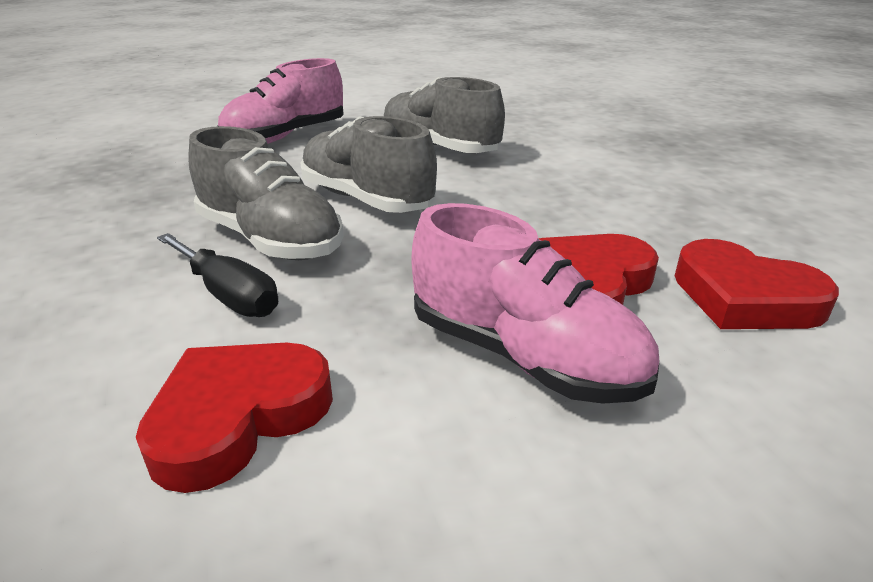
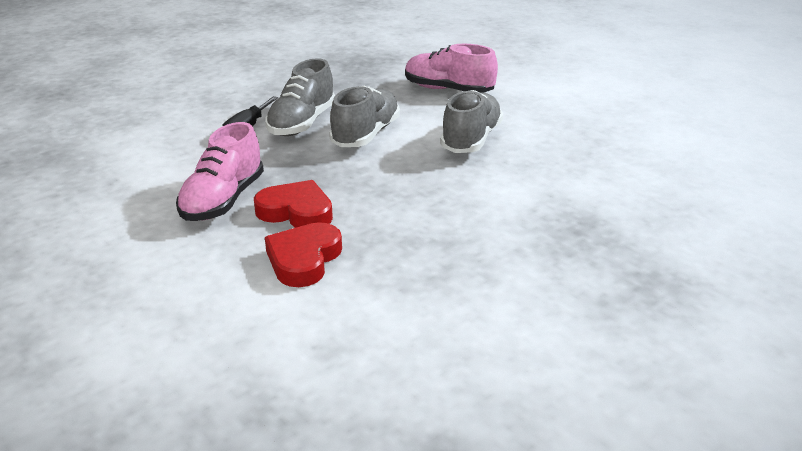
camera: 70 degrees right, 0 degrees up
red heart [136,343,333,493] -> none

